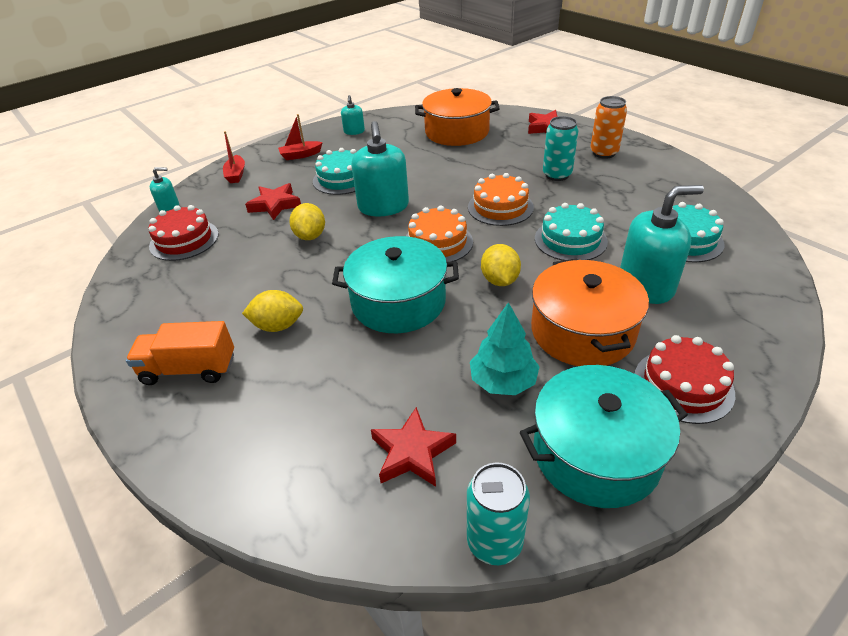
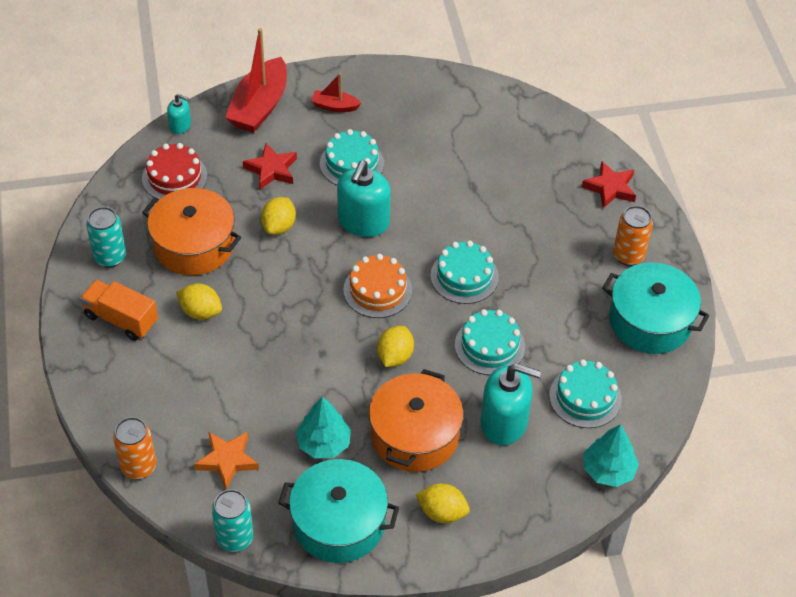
camera: 25 degrees right, 10 degrees up
red boat [223,131,245,183] -> red boat [225,28,287,133], size x2.00
turquoise pot [332,236,459,333] -> turquoise pot moved to [602,263,709,354]
turquoise soap dispenser [341,95,365,135] -> none
red star [371,407,456,487] -> orange star [194,432,259,489]
orange pot [415,88,500,146] -> orange pot moved to [142,188,241,275]
orange cake [468,173,534,226] -> turquoise cake [430,241,499,304]
turquoise can [543,116,578,181] -> turquoise can moved to [86,207,126,268]
red cake [635,335,735,424] -> yellow lemon [416,484,470,523]
none -> orange can [113,417,156,479]
none -> turquoise tree [584,424,639,487]

